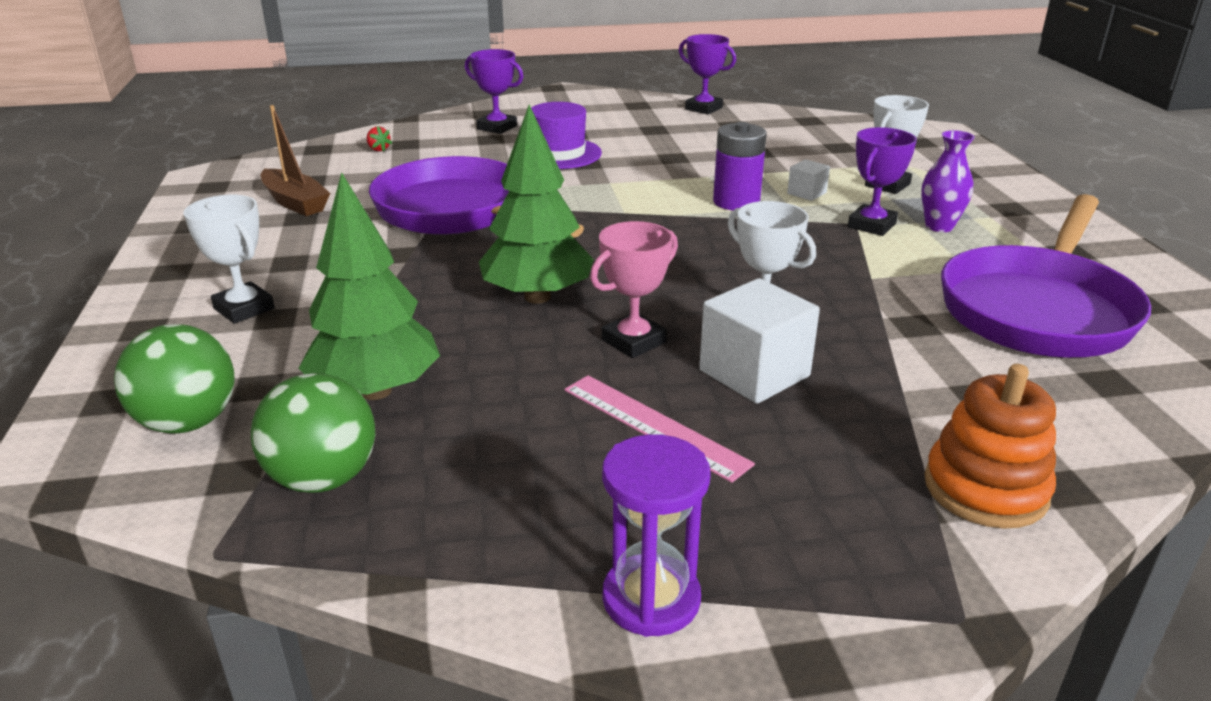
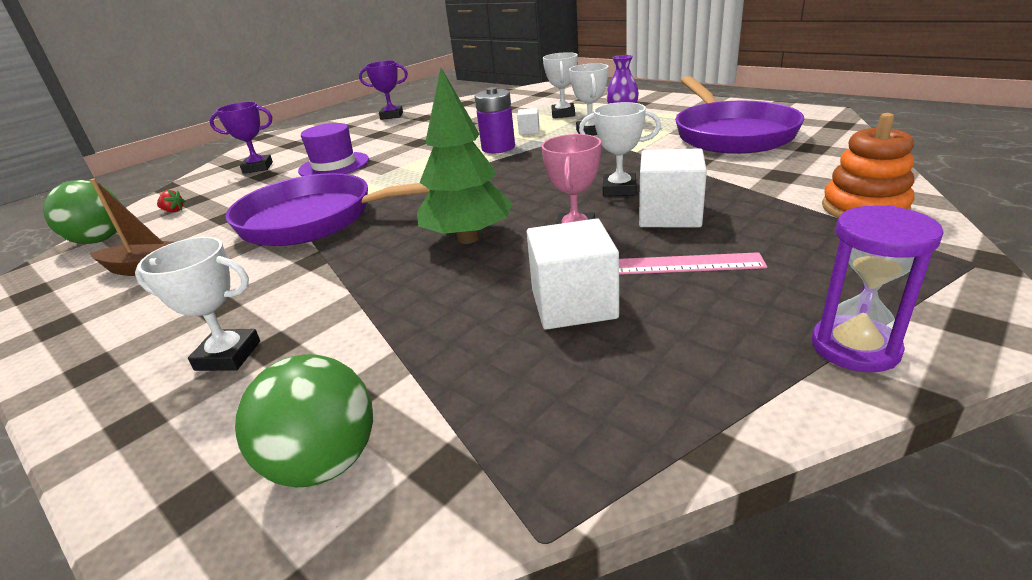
camera: 35 degrees left, 0 degrees up
green ball [251,373,376,493] -> green ball moved to [43,180,120,244]
green tree [299,172,440,400] -> none
purple trophy [848,127,917,236] -> white trophy [569,63,608,136]
none -> white cube [526,218,619,330]

